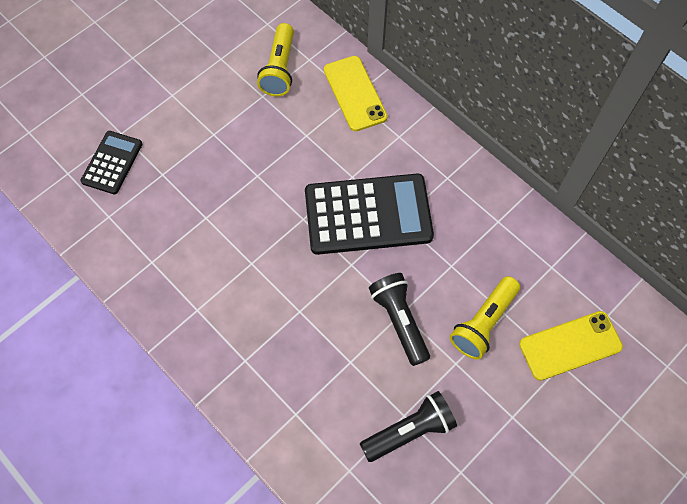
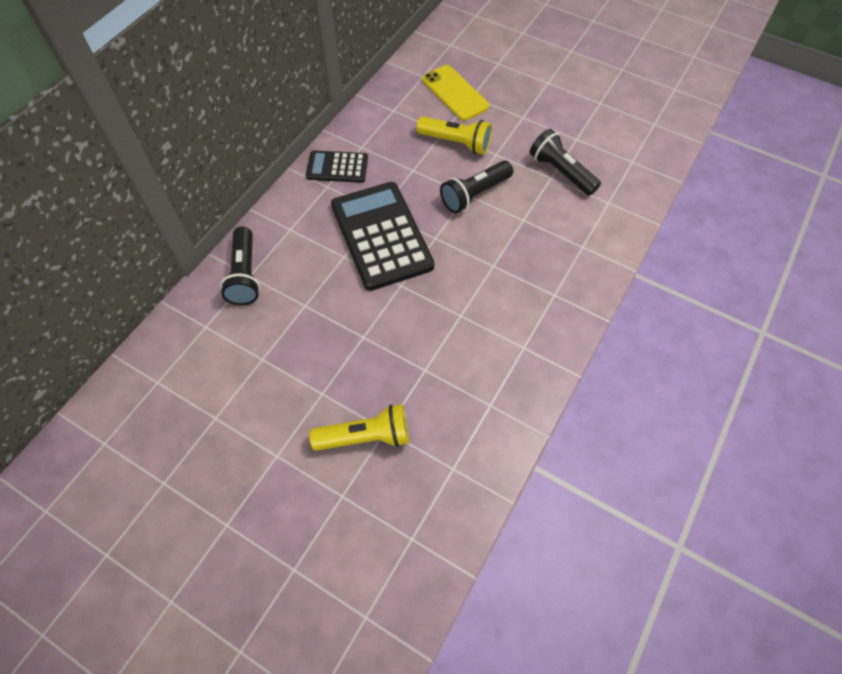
camera: 105 degrees left, 5 degrees down
black calculator [80,131,143,194] -> black calculator moved to [306,150,368,183]
yellow flashlight [257,23,294,96] -> yellow flashlight moved to [309,404,409,451]
yellow phone [324,56,387,131] -> black flashlight [220,226,260,305]

